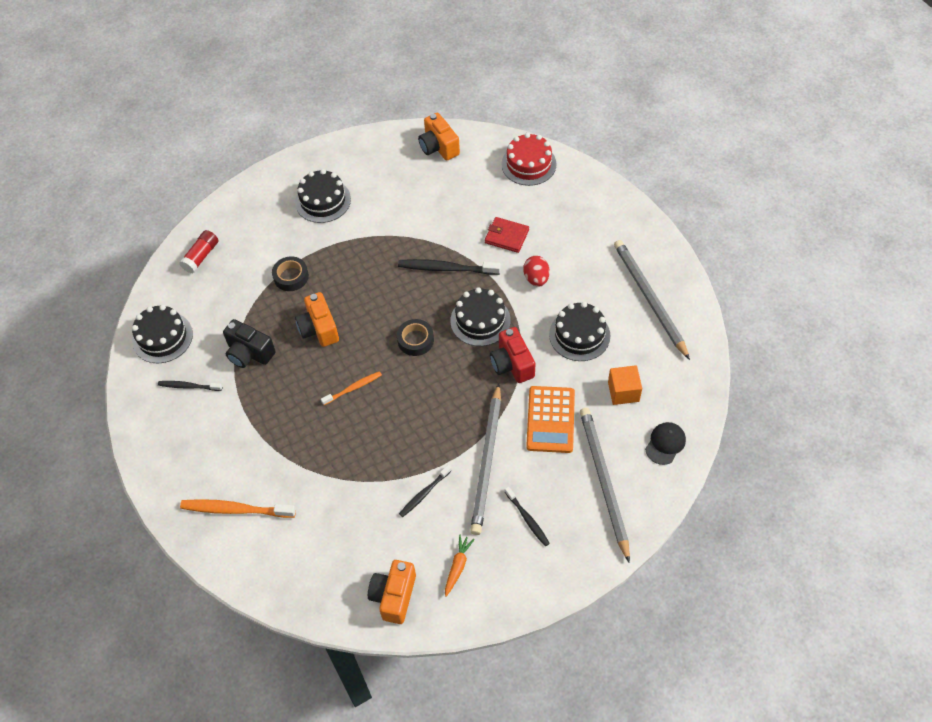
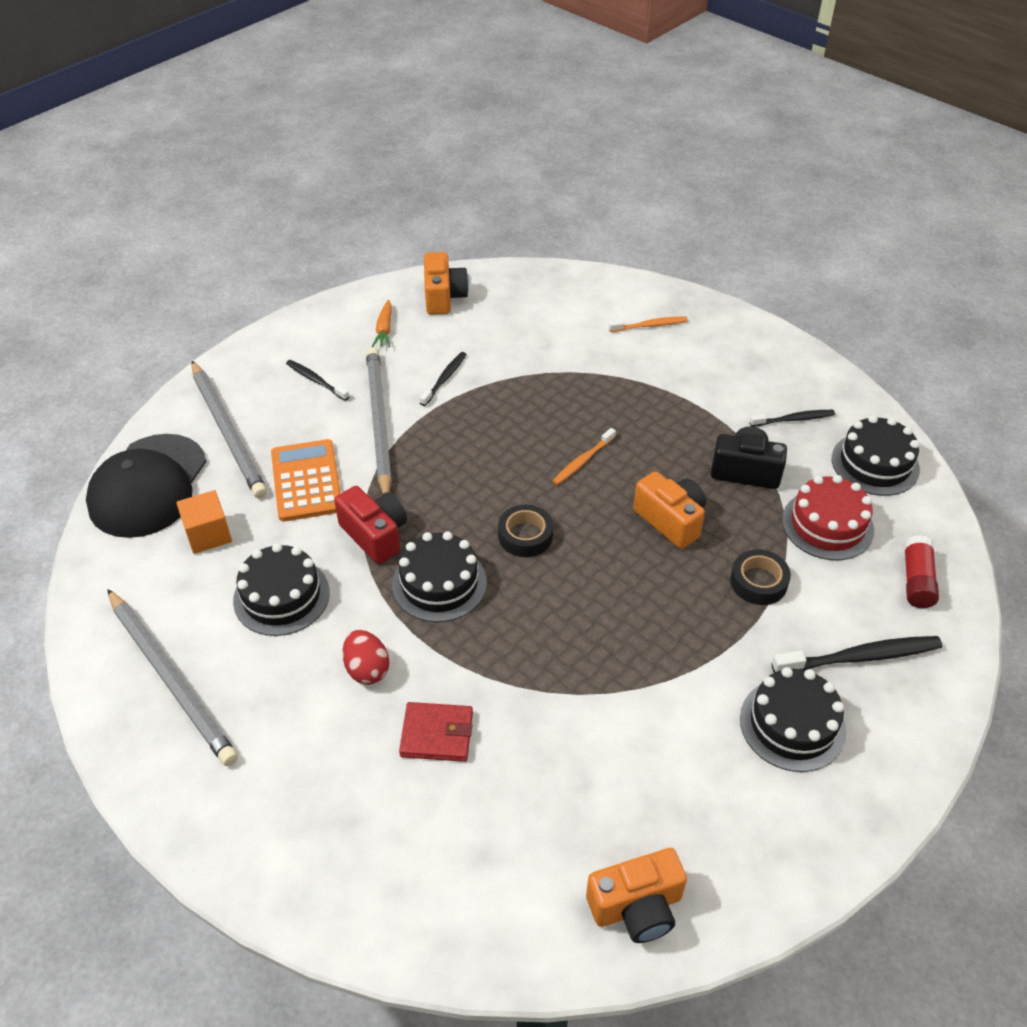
camera: 160 degrees right, 10 degrees down
orange toothbrush [180,499,296,518] -> orange toothbrush [609,317,688,332], size x0.60
black toothbrush [398,259,501,275] -> black toothbrush moved to [772,636,942,673]
orange camera [418,113,460,161] -> orange camera turned 120 degrees clockwise [586,848,687,943]
red cake [501,133,557,186] -> red cake moved to [782,475,874,560]
black cap [645,422,686,465] -> black cap [86,434,207,538], size x2.15

